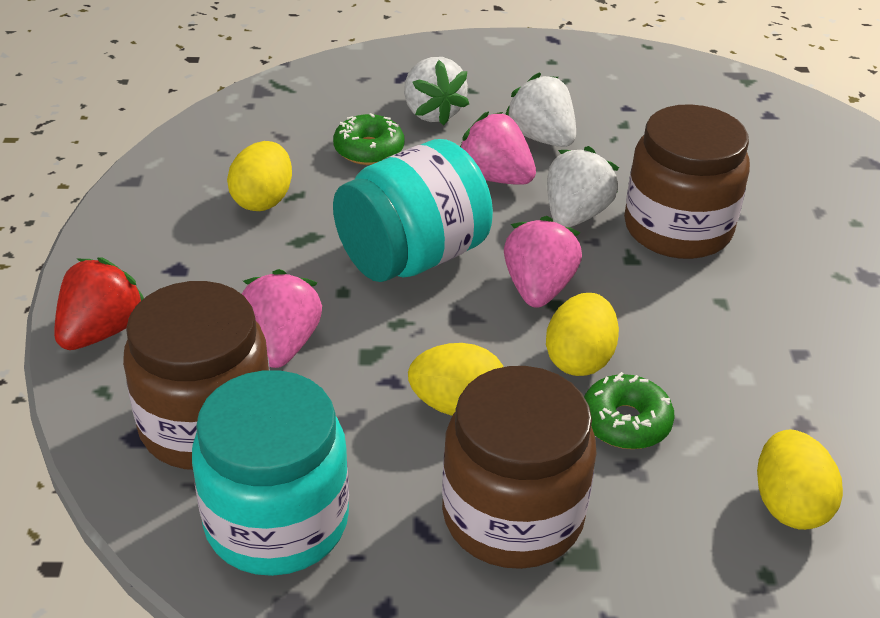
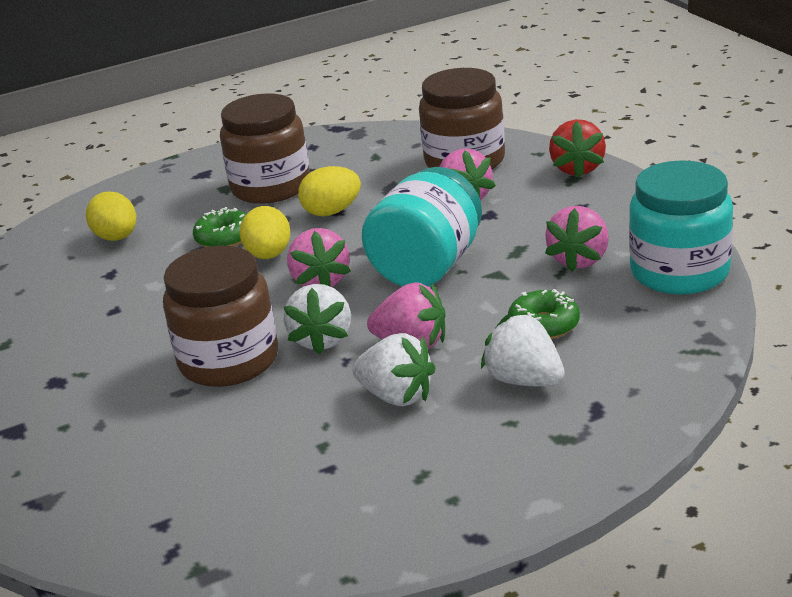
camera: 160 degrees right, 10 degrees down
turquoise jar [192,370,349,576] -> turquoise jar moved to [629,160,733,295]
yellow egg [227,141,292,211] -> pink strawberry [545,206,609,272]

